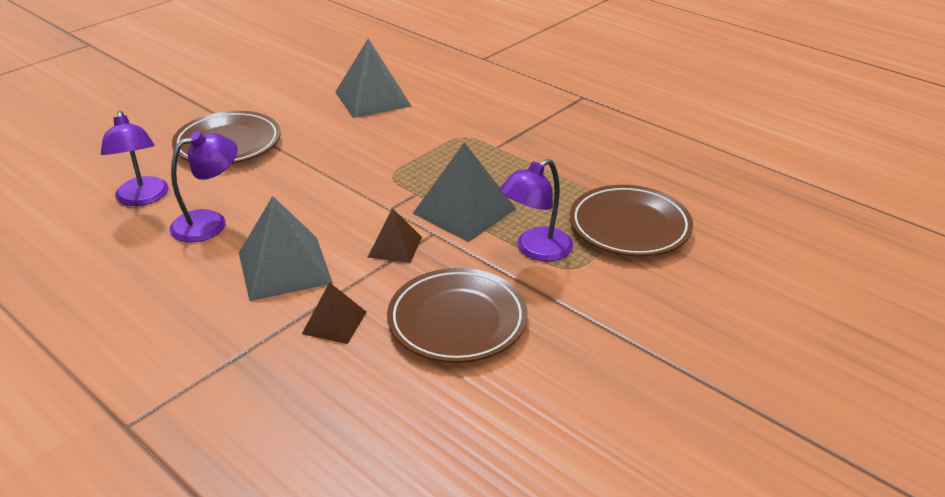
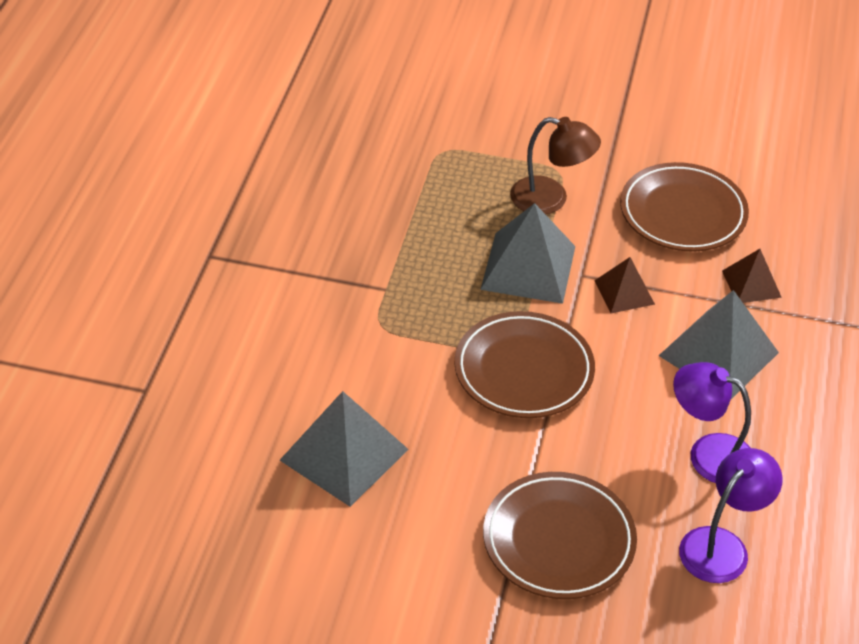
camera: 120 degrees left, 10 degrees up
purple lamp [500,159,573,261] -> brown lamp [510,117,601,214]
brown plate [570,185,693,257] -> brown plate moved to [454,311,595,418]

